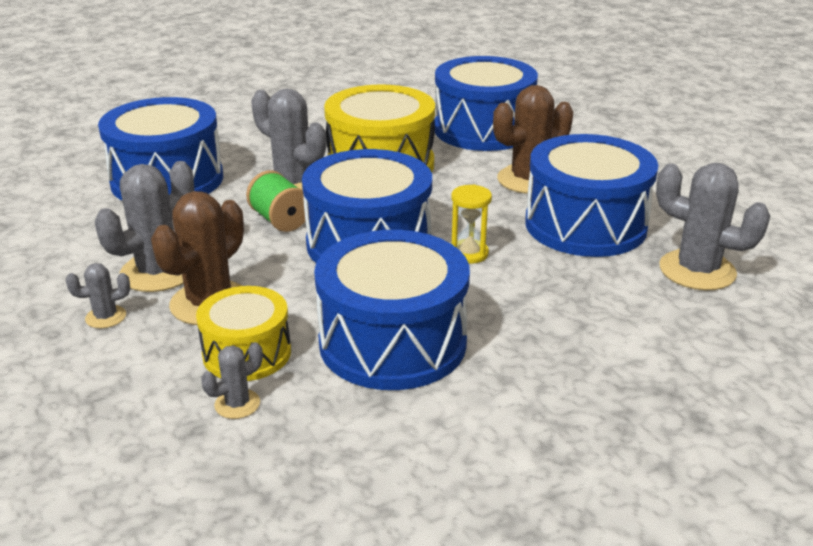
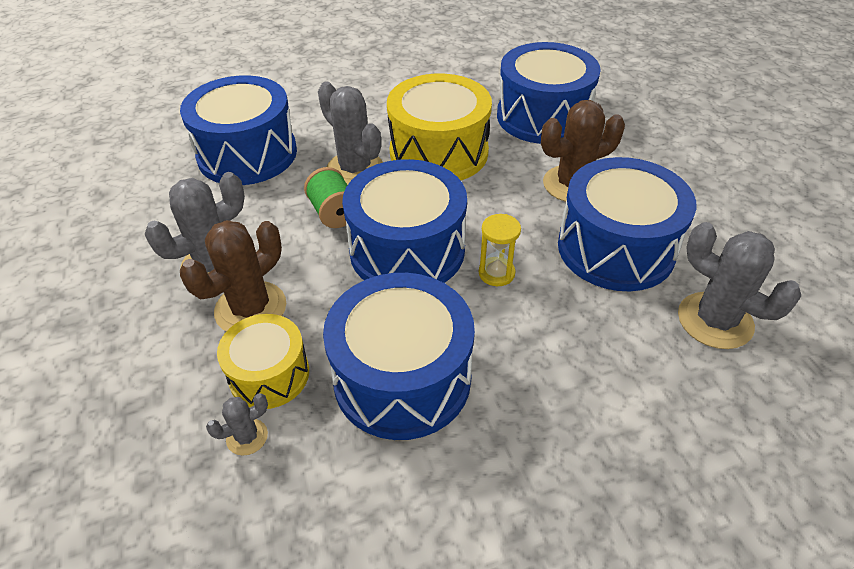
camera: 10 degrees right, 15 degrees up
grey cactus [66,263,130,328] -> none

